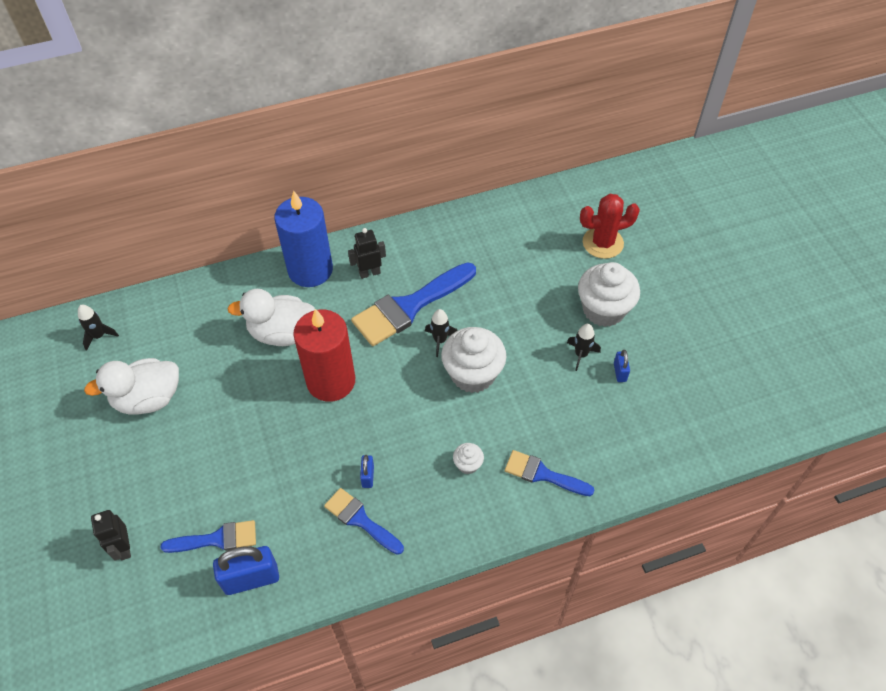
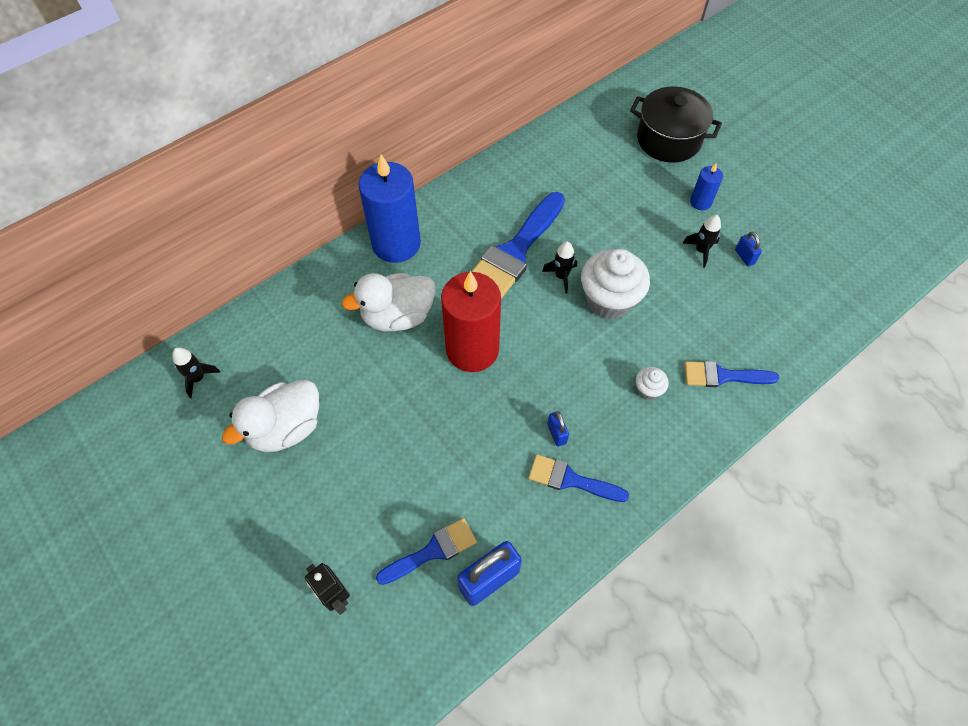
camera: 20 degrees left, 5 degrees up
black robot [348,228,386,279] -> none
white cupcake [578,262,640,327] -> blue candle [690,163,723,210]
red cactus [580,194,640,259] -> black pot [630,86,722,163]

